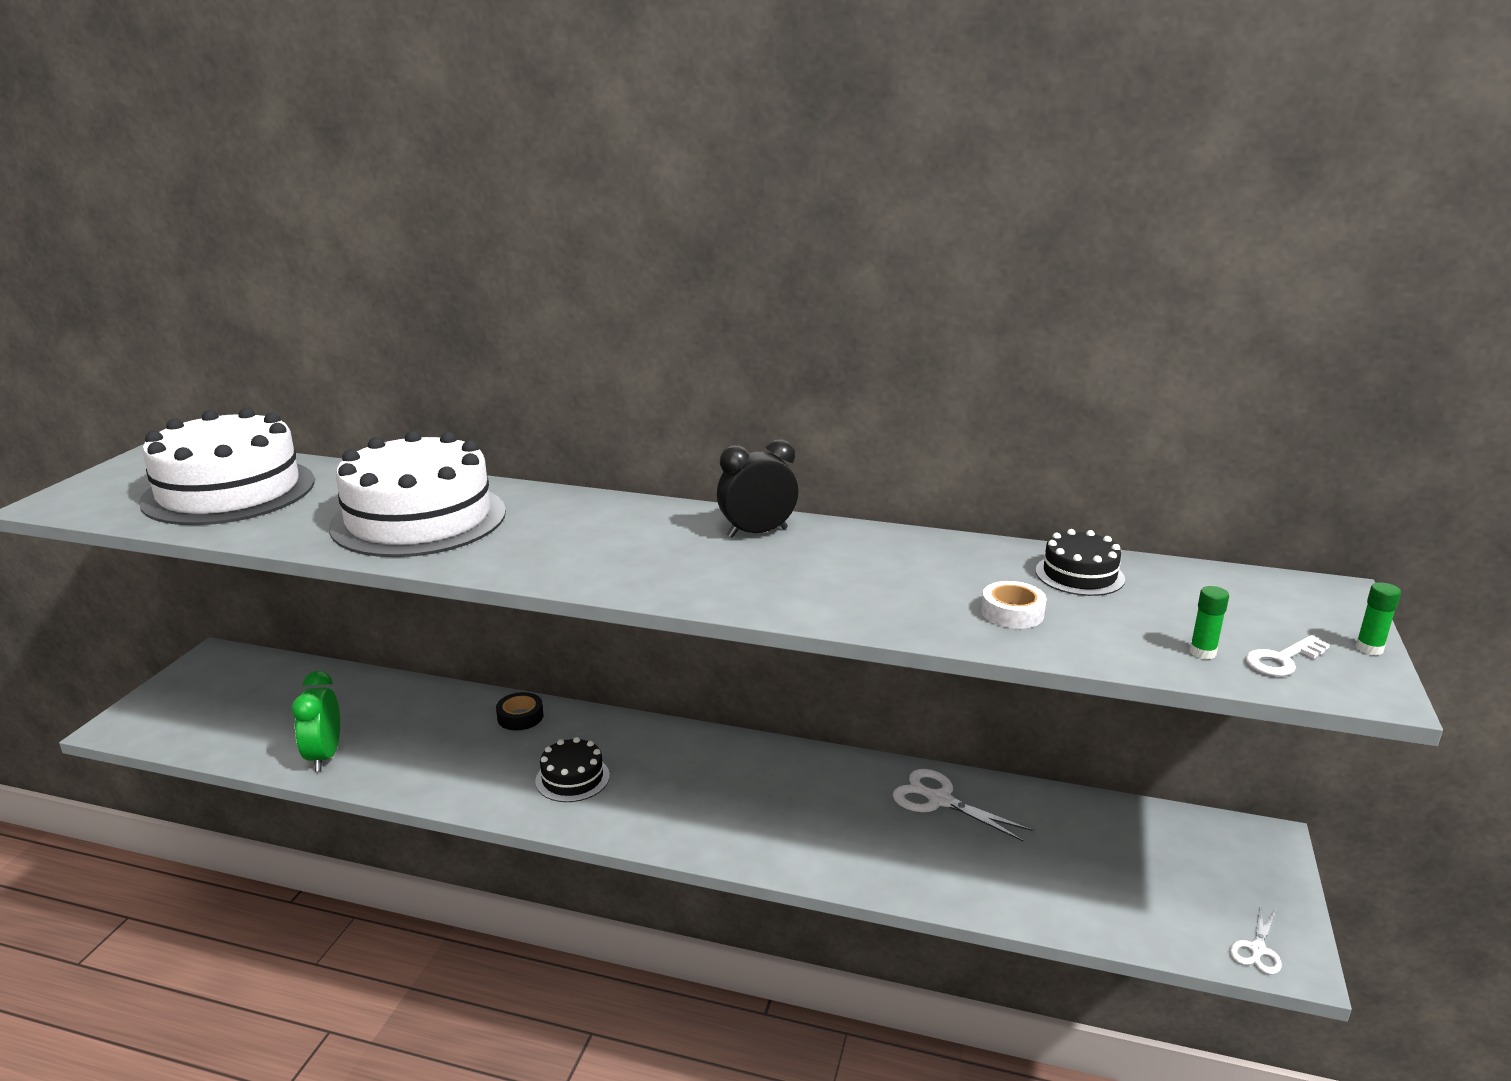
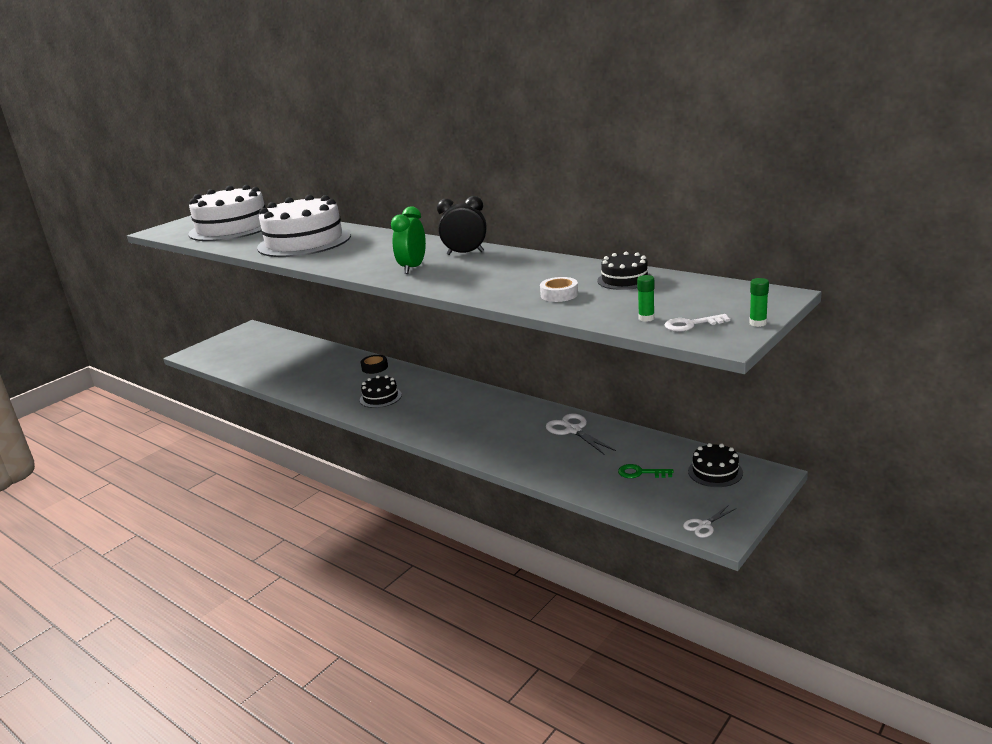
camera: 25 degrees right, 0 degrees up
green clock [292,671,340,771] -> green clock moved to [391,206,426,274]
none -> green key [618,464,674,478]
none -> black cake [688,443,743,487]

